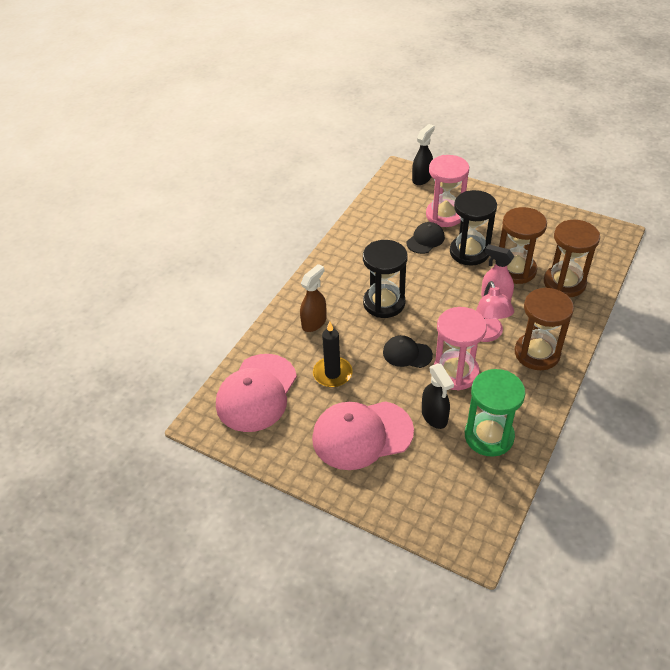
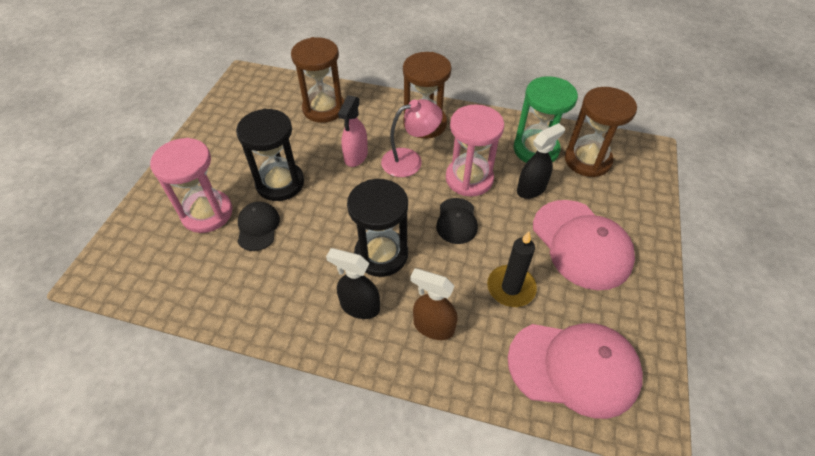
camera: 105 degrees left, 5 degrees up
black cap [407,222,445,254] -> black cap turned 60 degrees clockwise [238,202,280,251]
black spray bottle [412,124,435,185] -> black spray bottle moved to [326,248,380,319]
brown hourglass [499,207,547,284] -> brown hourglass moved to [565,87,637,177]

